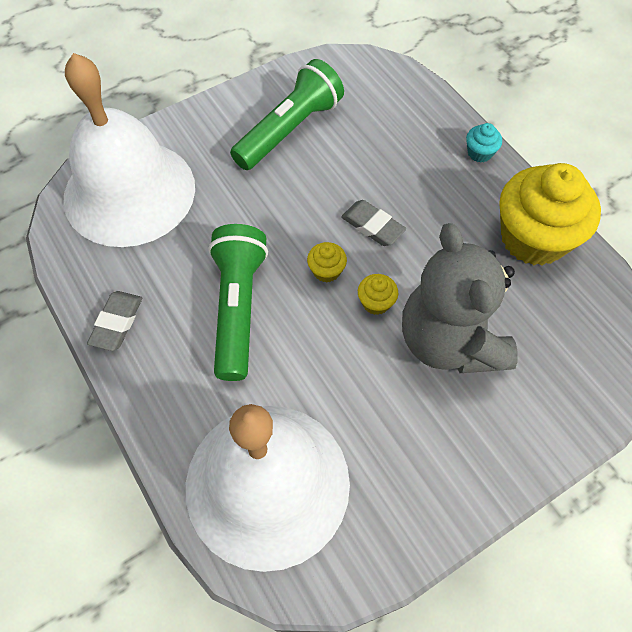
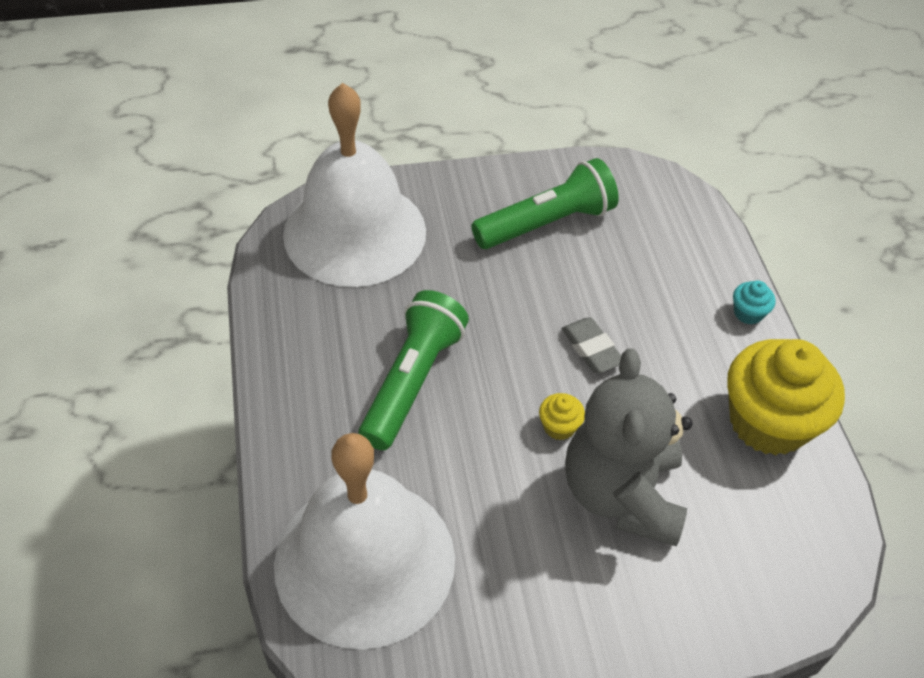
camera: 20 degrees right, 10 degrees down
grey eraser [87,291,142,351] -> none
yellow cupcake [307,242,347,283] -> none

